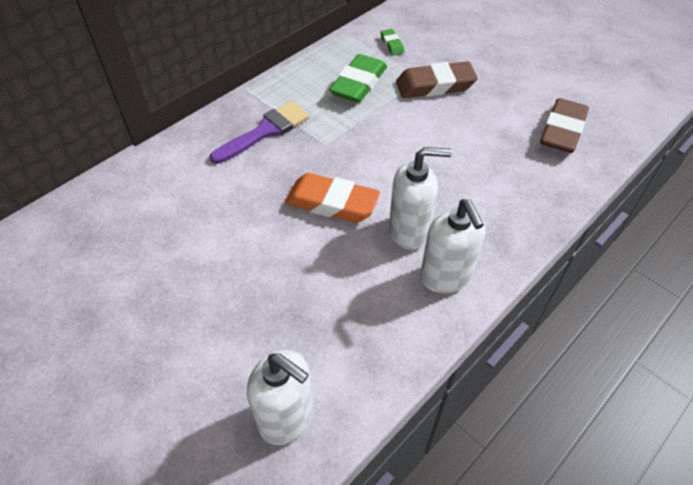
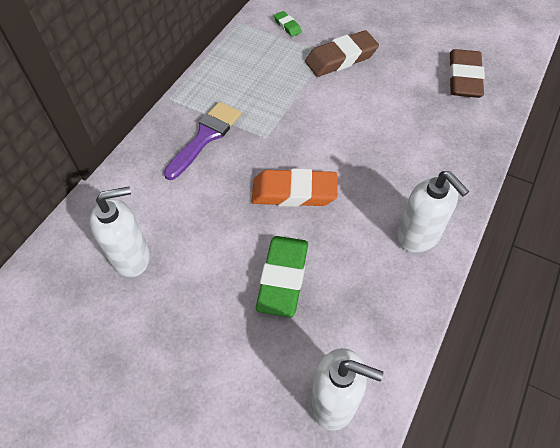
camera: 15 degrees left, 5 degrees up
green eraser [329,54,387,103] -> green eraser moved to [256,236,308,317]
white soap dispenser [389,147,452,250] -> white soap dispenser moved to [90,187,150,277]

